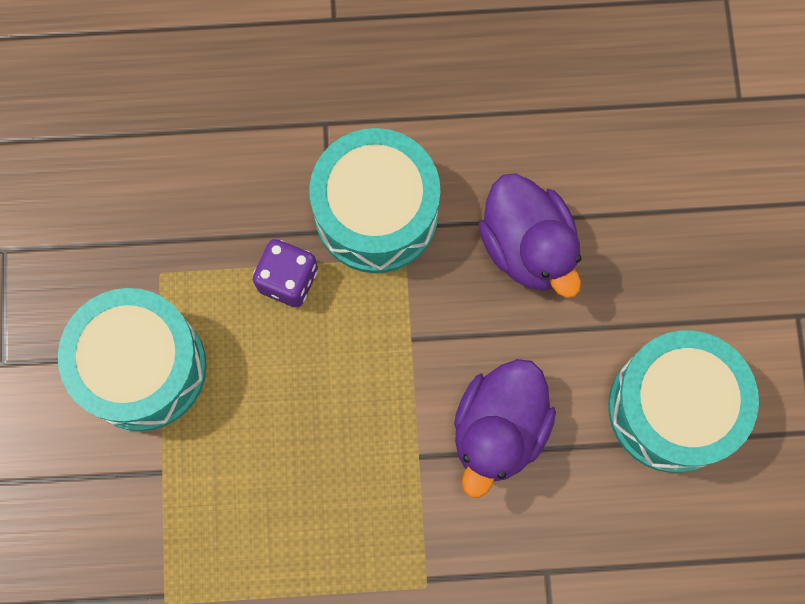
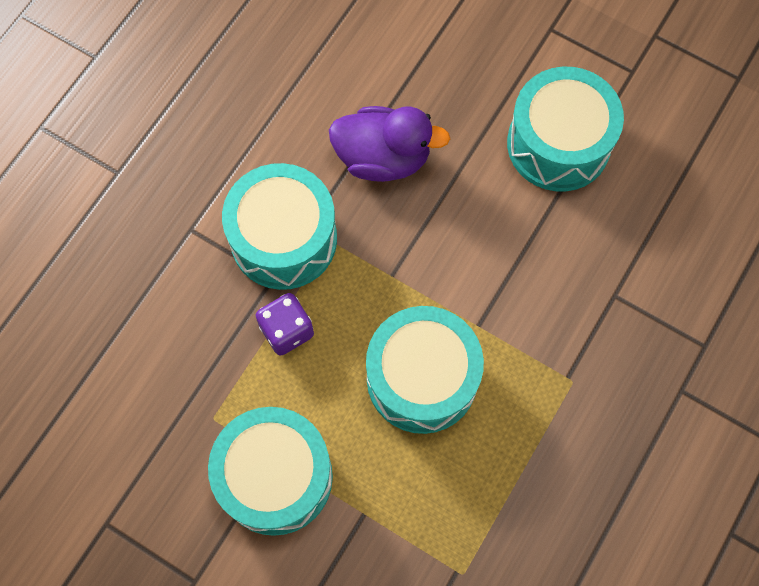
camera: 55 degrees left, 5 degrees down
purple duck [454,359,556,498] -> none
none -> turquoise drum [366,306,484,434]

